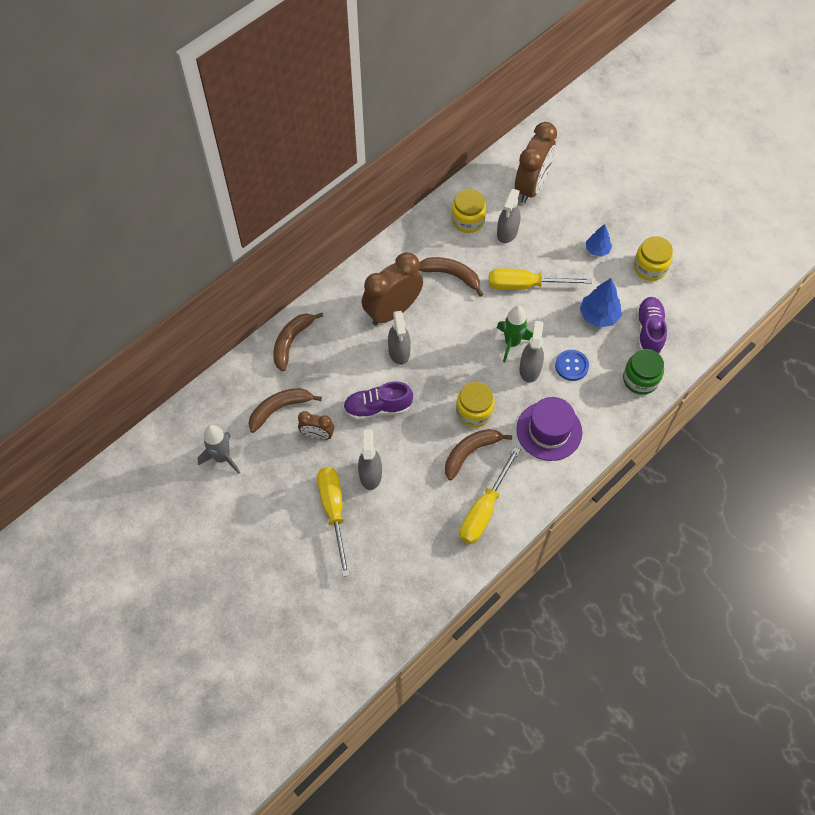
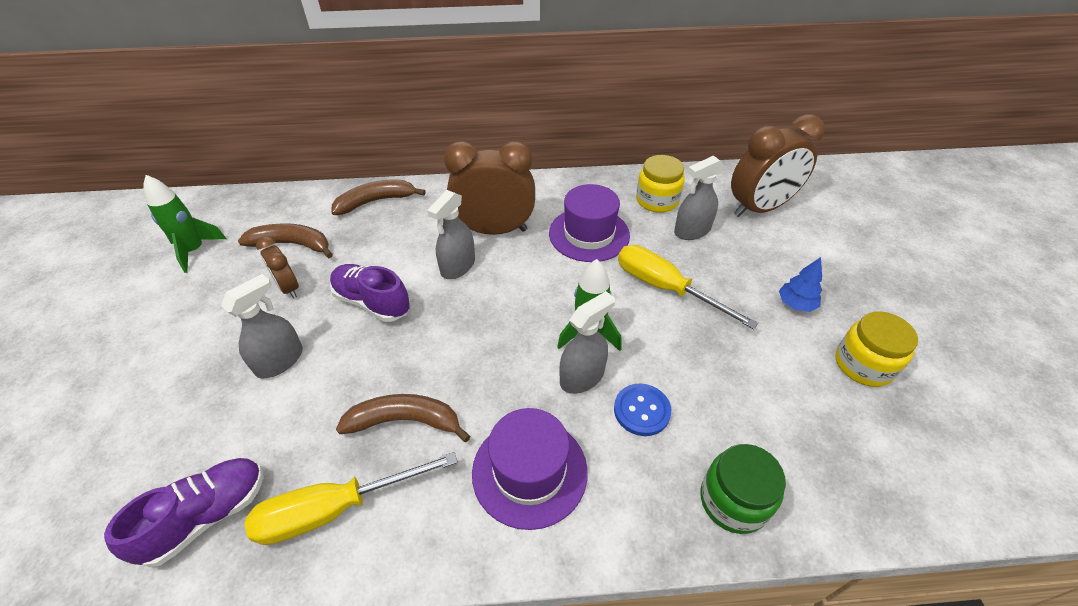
camera: 40 degrees right, 15 degrees down
grey rocket [197,425,240,474] -> green rocket [143,175,227,273]
yellow screwdriver [317,467,350,577] -> none
brown banana [419,257,483,297] -> purple hat [549,184,630,262]
yellow jar [456,382,495,428] -> none
blue tree [580,278,622,328] -> none
purple shoe [636,297,667,354] -> purple shoe moved to [104,458,263,567]

